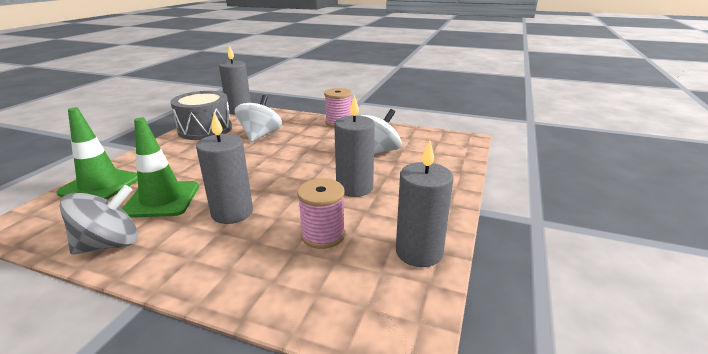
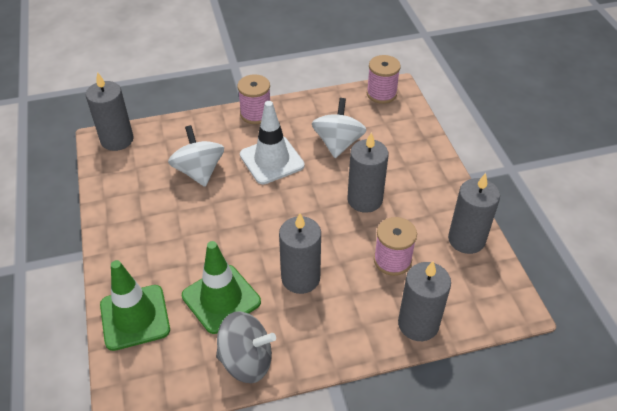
camera: 35 degrees left, 20 degrees up
grey spinning top [59,185,138,255] -> grey spinning top turned 75 degrees clockwise [216,311,276,383]
grey drum [170,91,232,140] -> none
none -> white traffic cone [240,101,305,184]
none -> pink spool [367,55,401,104]
none -> grey candle [398,261,451,341]

